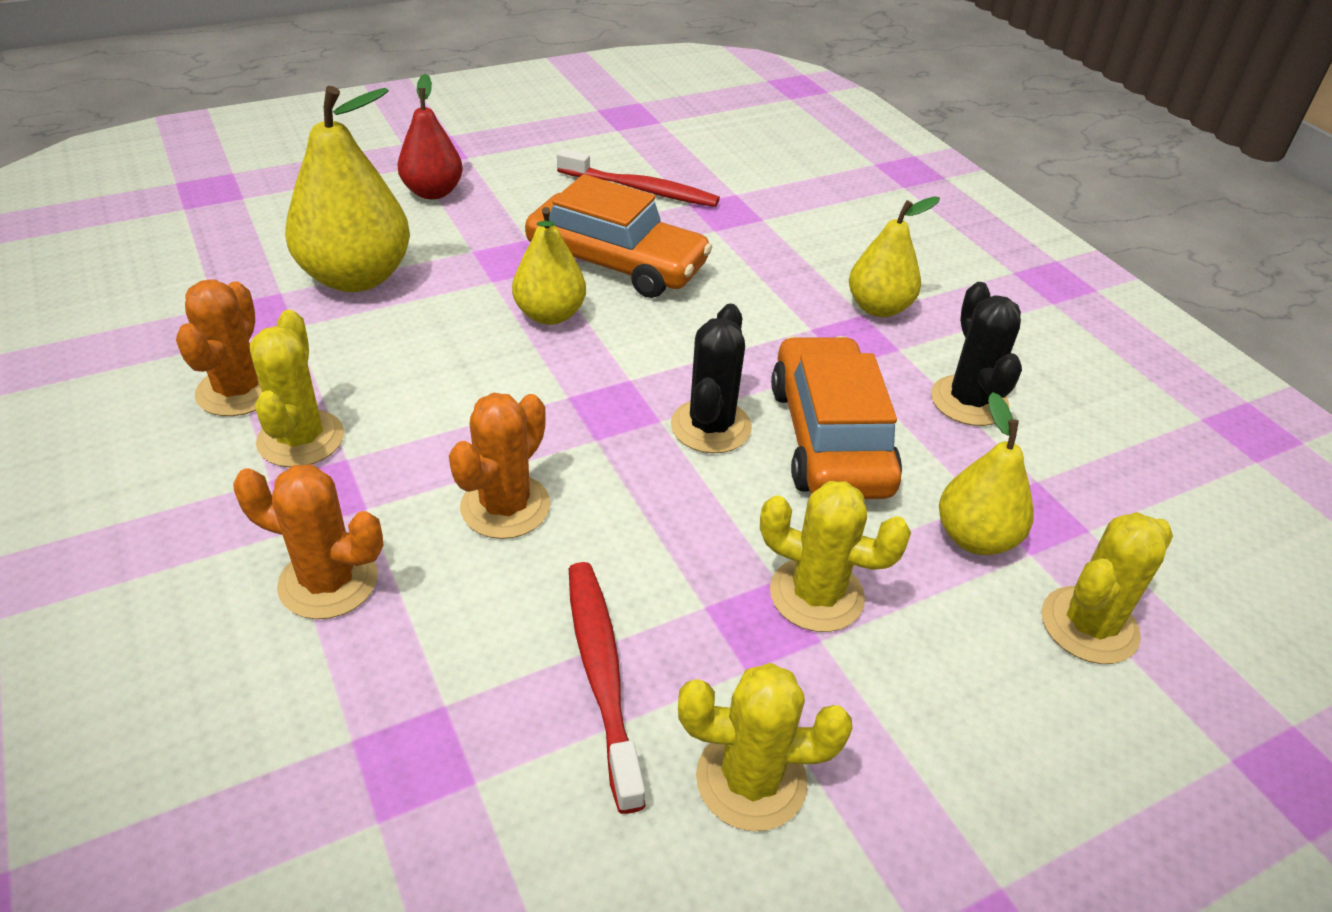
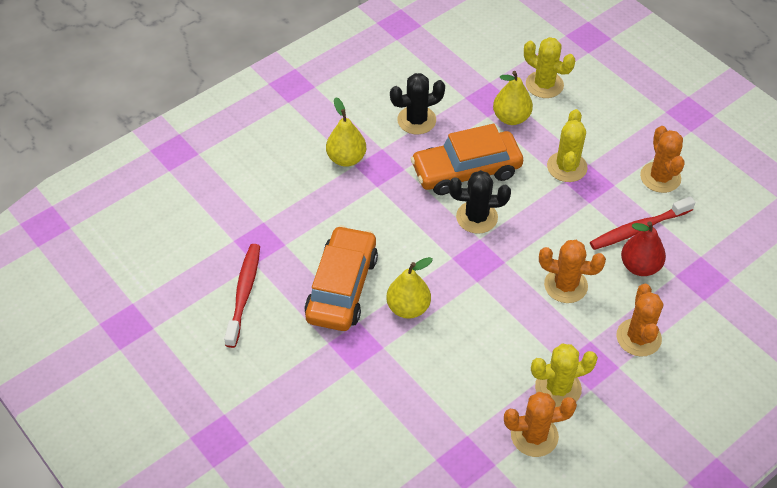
camera: 100 degrees left, 10 degrees up
yellow pear [285,86,410,292] -> none
red pear [398,74,463,199] -> red pear moved to [621,221,666,276]
yellow cactus [678,663,853,831] -> orange cactus [640,126,685,193]

